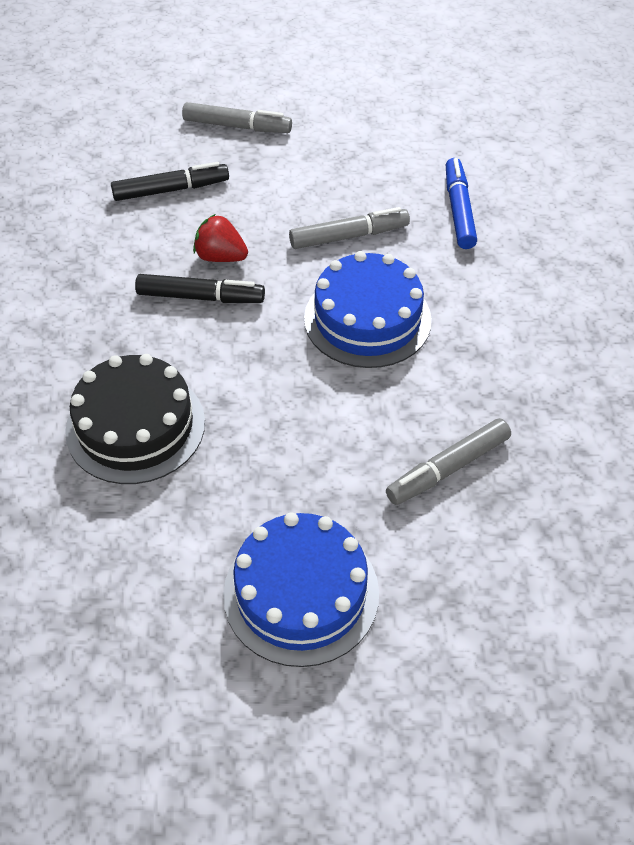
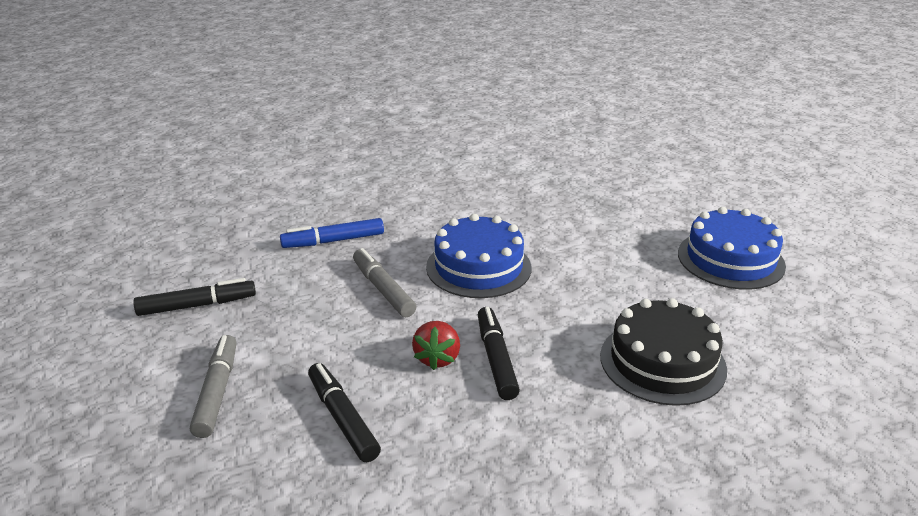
camera: 105 degrees left, 20 degrees down
grey marker [386,418,511,505] -> none
none -> black marker [133,278,256,316]

